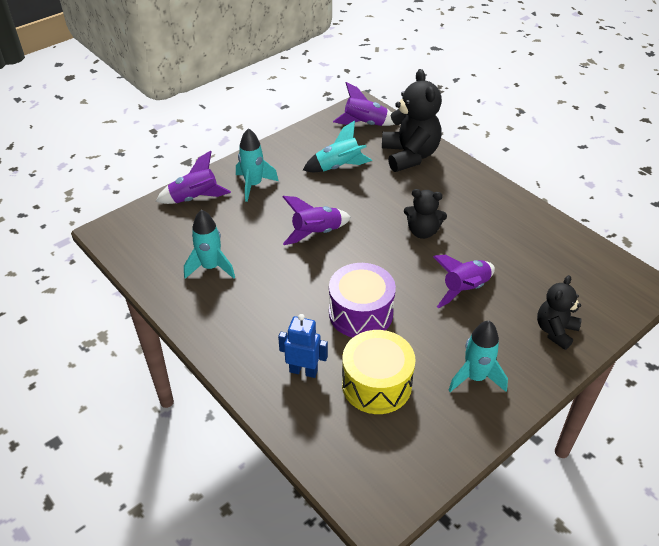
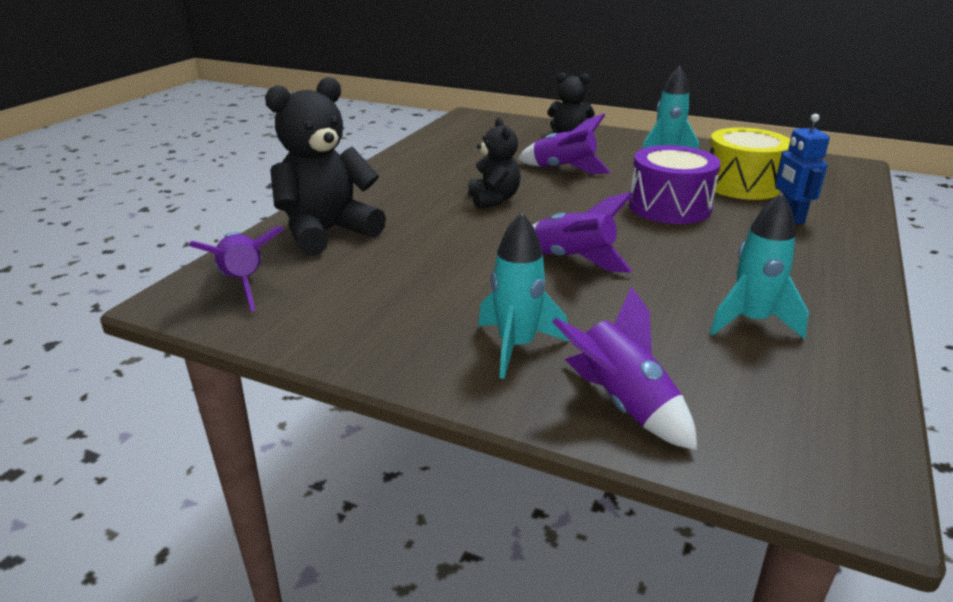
camera: 115 degrees left, 15 degrees down
turquoise rocket [303,120,372,172] -> none

